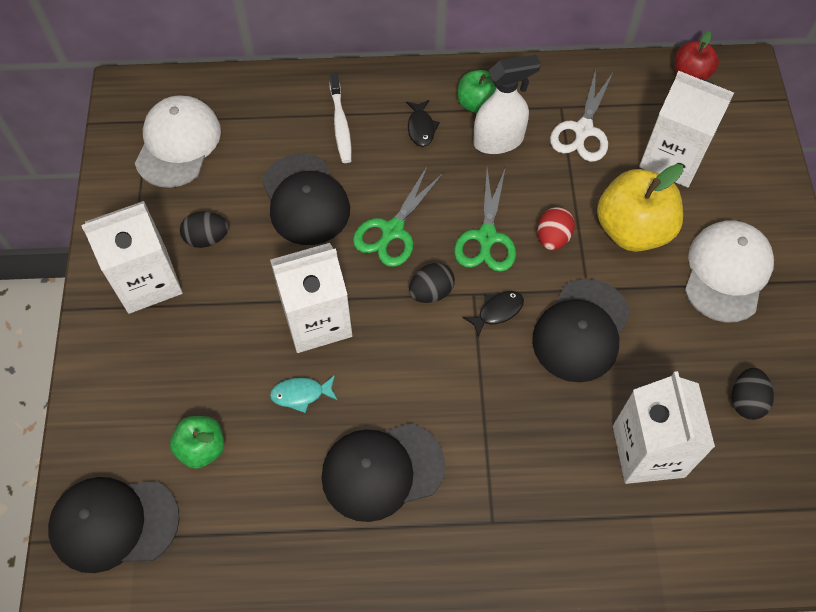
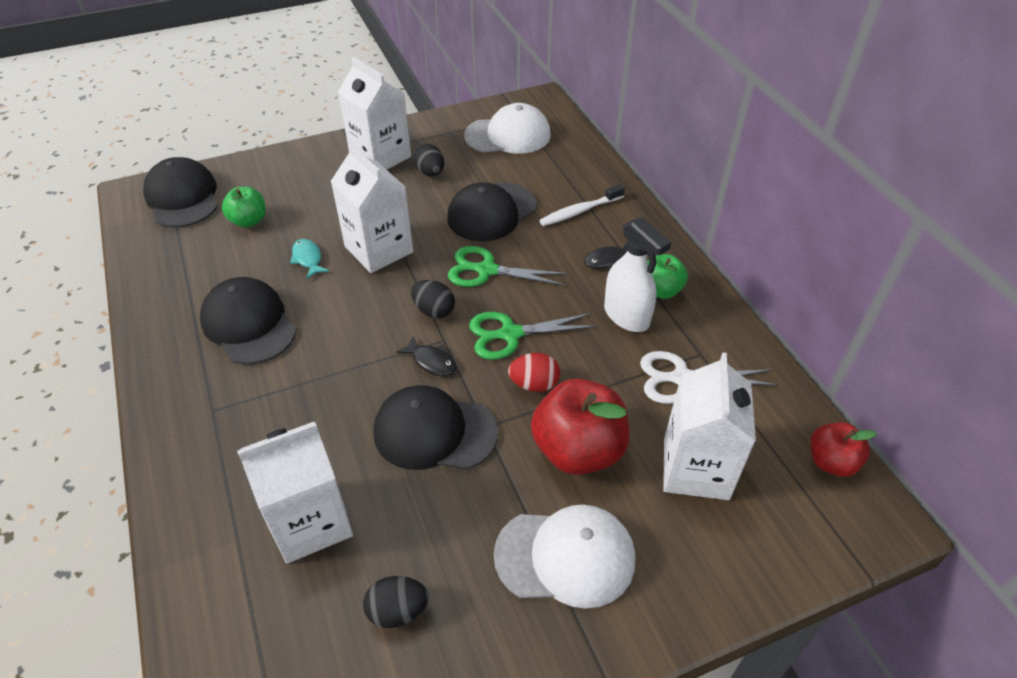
camera: 70 degrees right, 15 degrees down
yellow apple [597,164,683,252] -> red apple [531,379,630,475]

